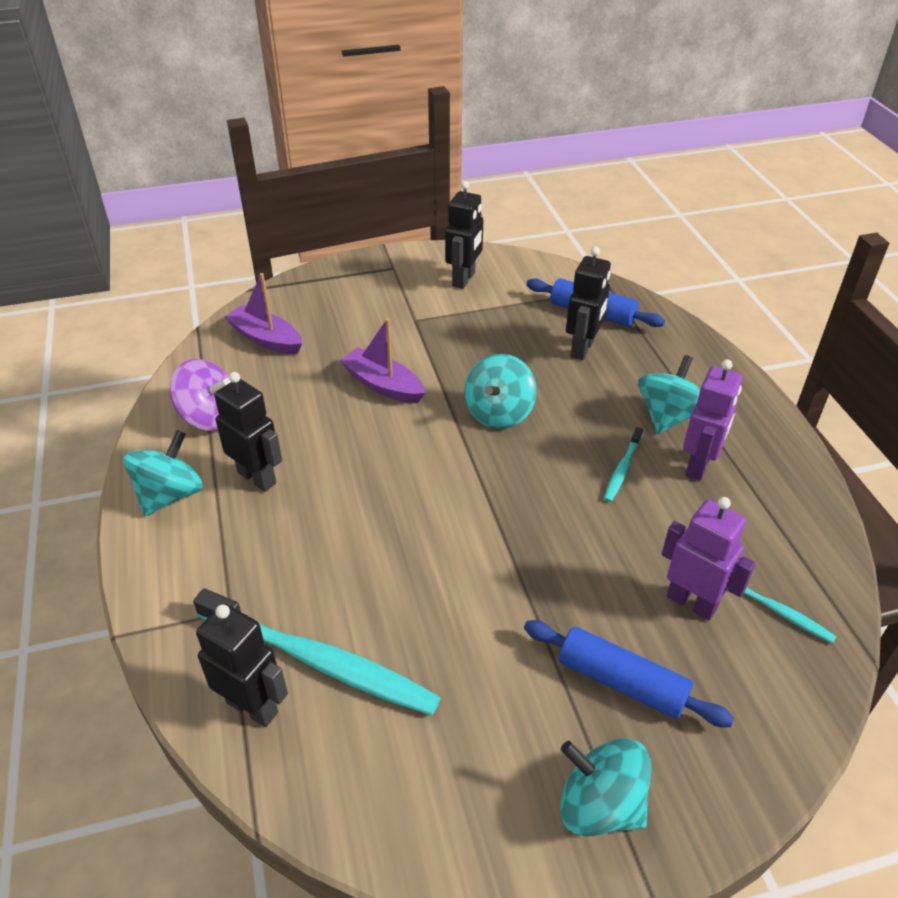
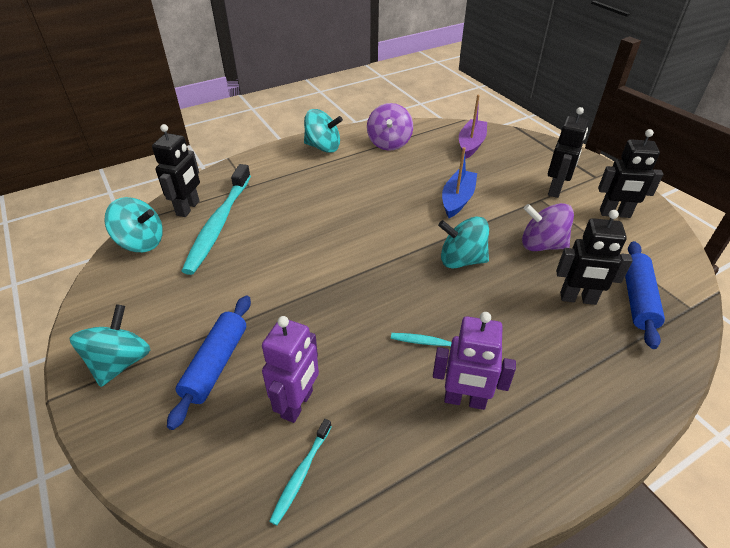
camera: 75 degrees right, 0 degrees up
black robot [214,372,282,492] -> black robot moved to [548,107,589,198]
purple boat [340,318,425,403] -> blue boat [442,147,477,218]
turquoise spinning top [638,355,700,434] -> turquoise spinning top moved to [104,197,163,252]
none -> purple spinning top [522,203,574,251]

